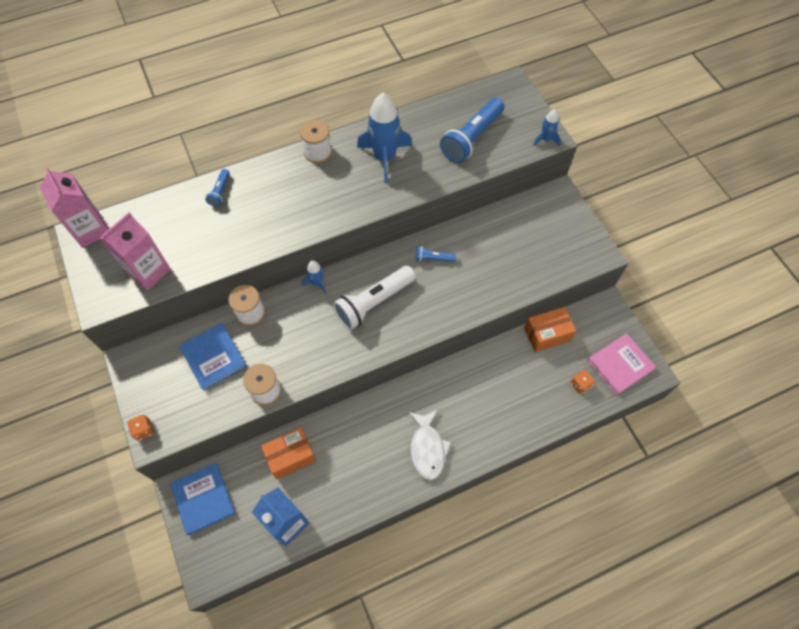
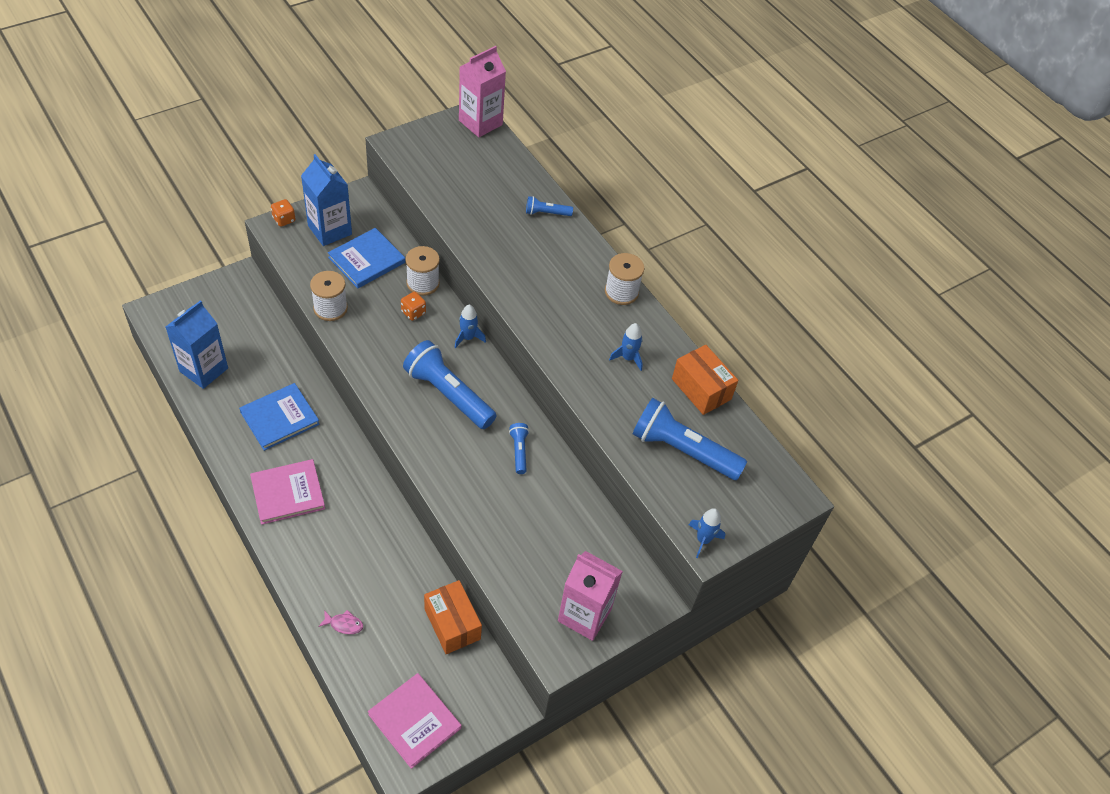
camera: 75 degrees right, 10 degrees down
pink carton [99,212,171,290] -> pink carton moved to [558,551,623,641]
blue book [170,463,235,535] -> blue book moved to [239,383,320,451]
orange box [261,428,316,479] -> orange box moved to [672,345,738,415]
white flashlight [333,266,416,330] -> blue flashlight [403,340,497,429]
blue rocket [357,93,412,184] -> blue rocket [609,323,643,371], size x0.49
white fish [409,410,451,480] -> pink book [250,459,325,525]
orange dice [571,370,595,394] -> orange dice moved to [401,292,426,321]
none -> blue carton [301,154,352,246]
none -> pink fish [318,610,363,634]

